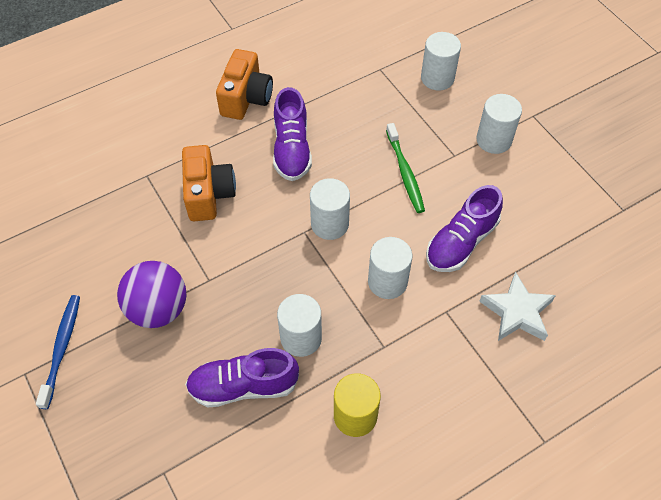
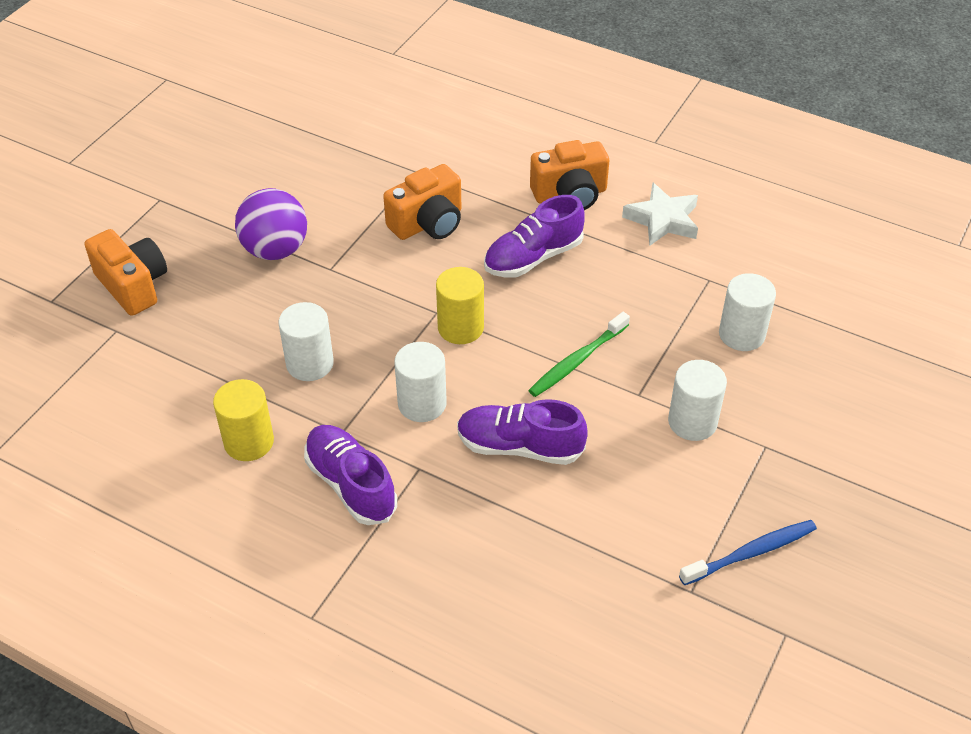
camera: 60 degrees right, 10 degrees down
blue toothbrush [36,295,80,409] -> blue toothbrush moved to [679,520,817,585]
purple shoe [185,348,299,408] -> purple shoe moved to [304,425,397,525]
white cylinder [310,178,350,240] -> yellow cylinder [436,267,484,344]
white star [479,272,556,341] -> white star moved to [622,183,698,246]
none -> orange camera [84,229,167,316]

